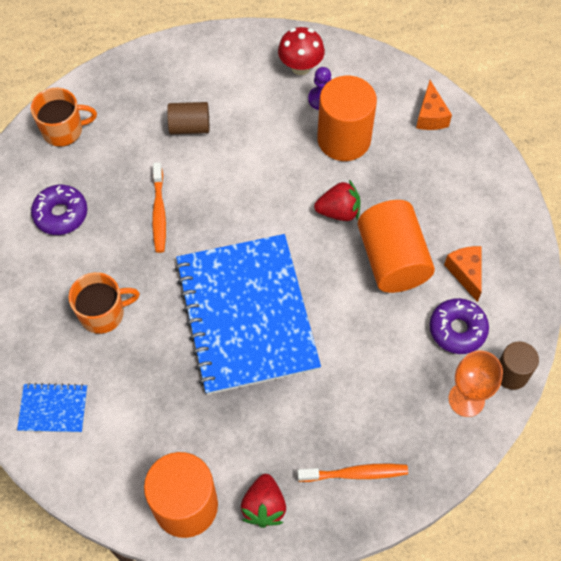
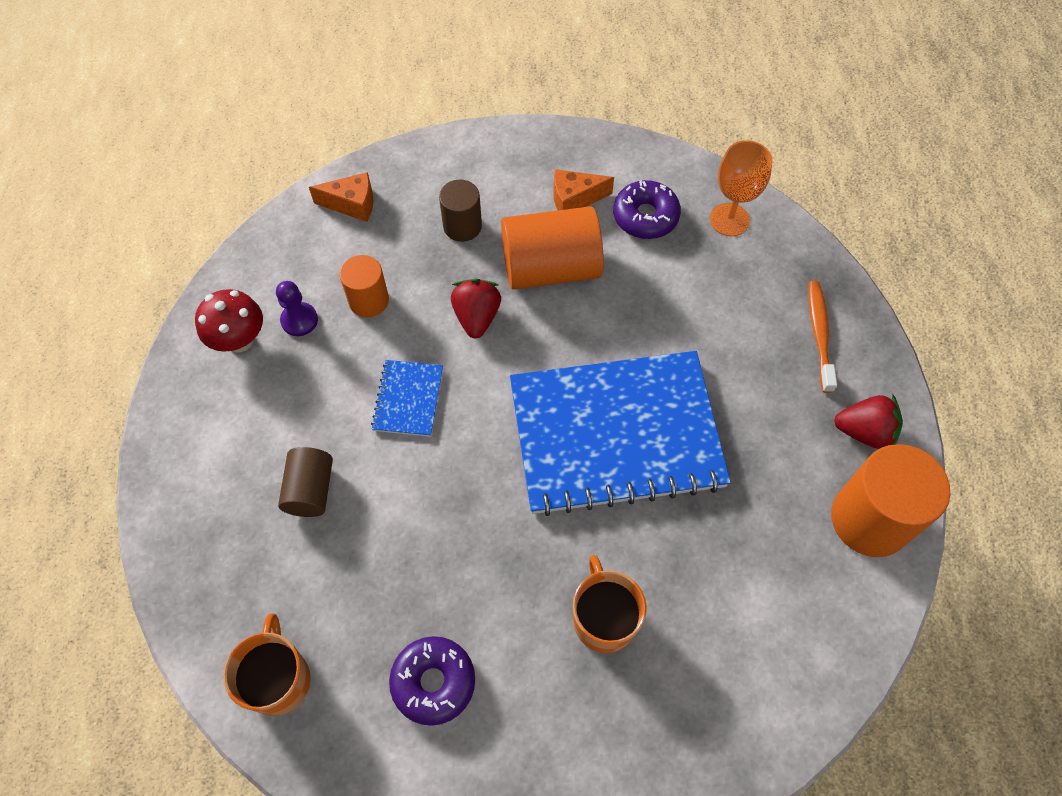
camera: 85 degrees left, 0 degrees up
blue notebook [17,383,87,433] -> blue notebook moved to [371,360,443,437]
orange toothbrush [152,163,166,253] -> none
orange cylinder [317,76,377,161] -> orange cylinder [340,255,389,318], size x0.57
brown cylinder [499,342,539,390] -> brown cylinder moved to [439,180,482,242]

